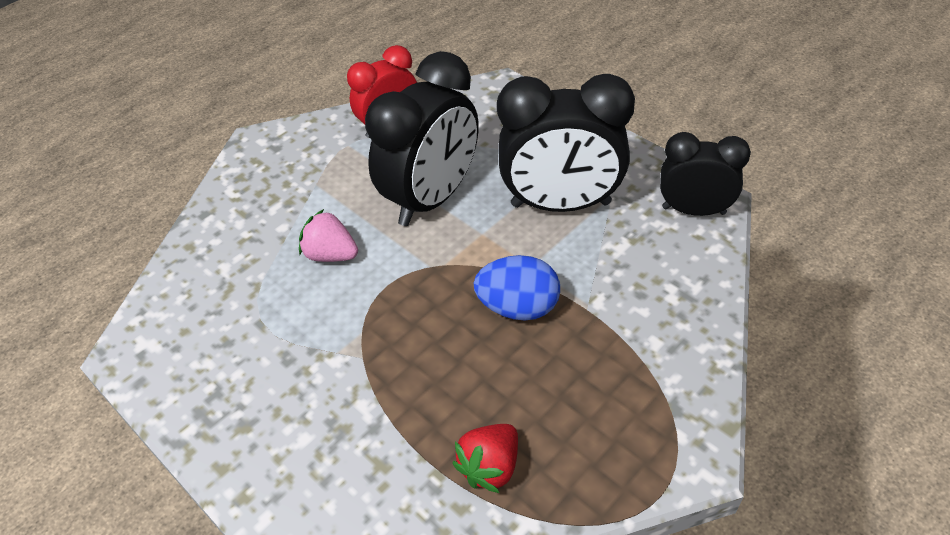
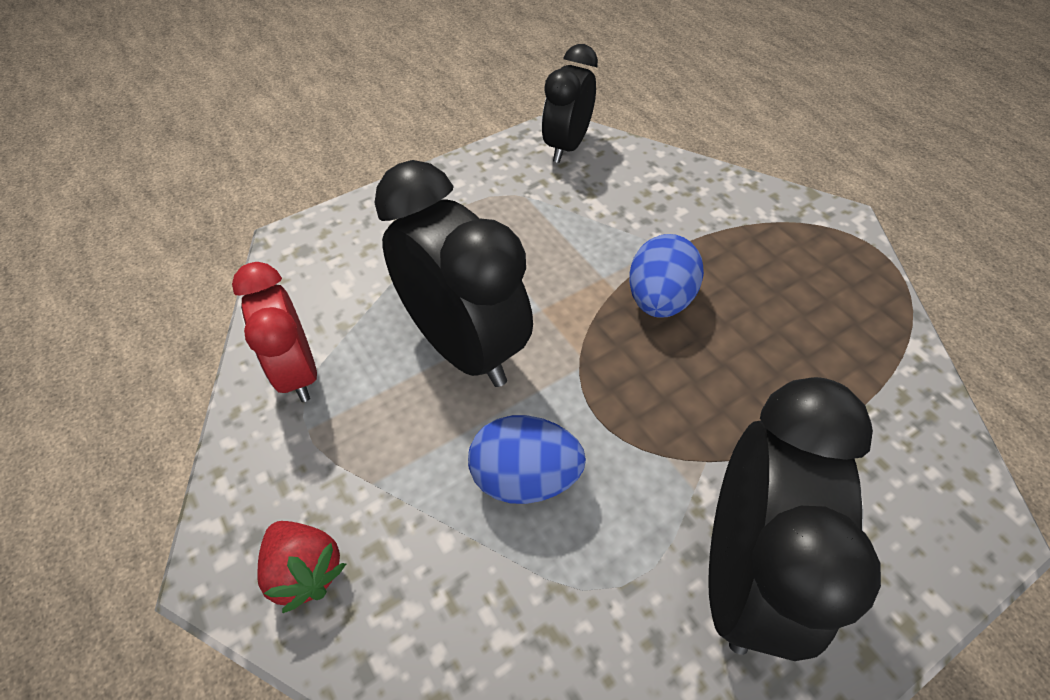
camera: 80 degrees left, 5 degrees up
pink strawberry [299,209,358,262] -> blue egg [468,415,586,504]
red strawberry [452,424,518,493] -> red strawberry moved to [257,521,346,613]
black clock [497,74,635,212] -> black clock moved to [708,377,881,661]

